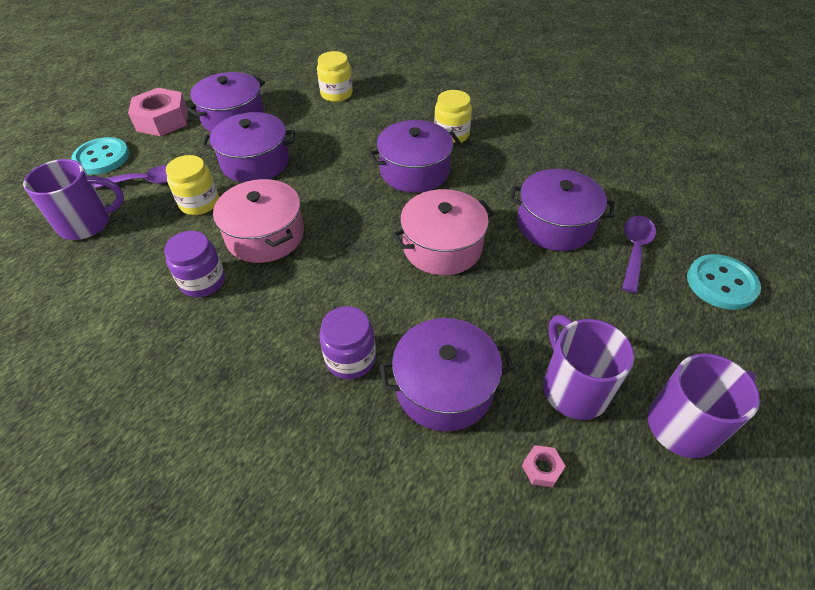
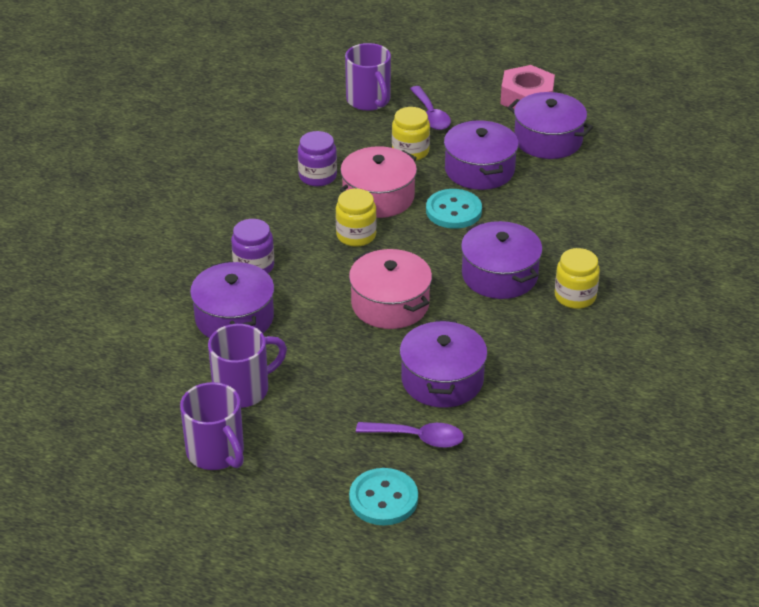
camera: 80 degrees right, 10 degrees down
turquoise button [71,137,130,175] -> turquoise button moved to [426,189,482,229]
yellow jar [317,51,353,102] -> yellow jar moved to [336,189,377,247]
pink nut [522,445,565,487] -> none

